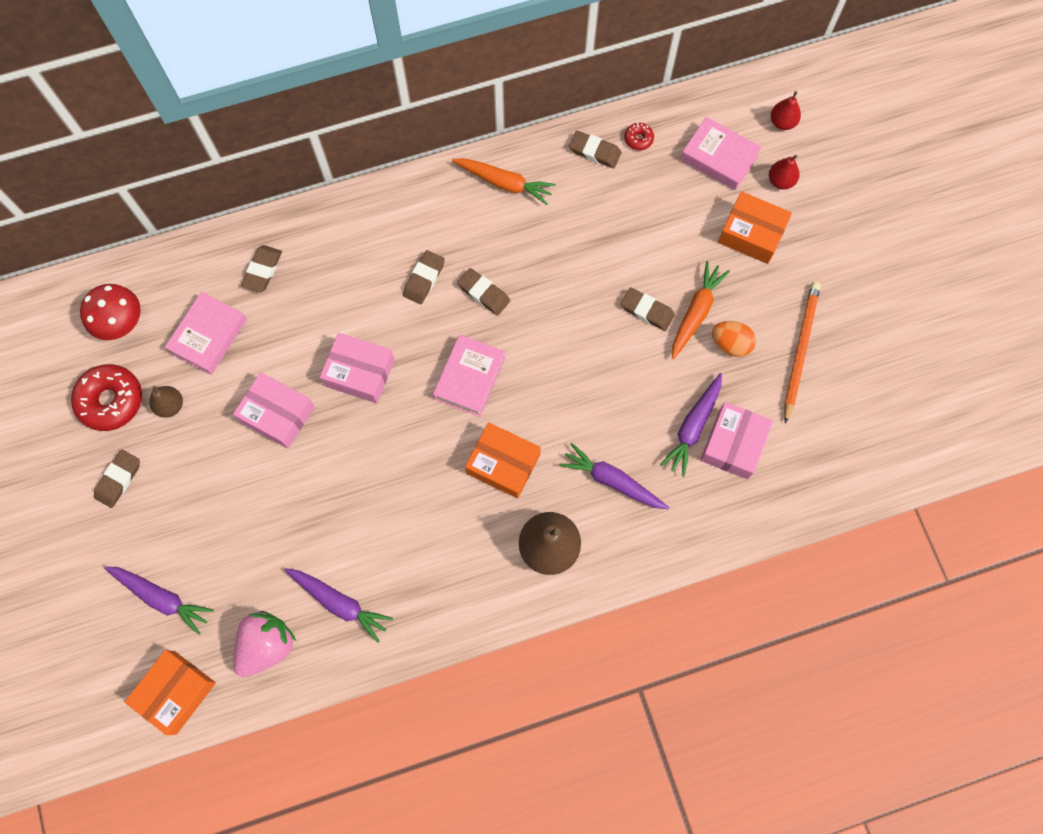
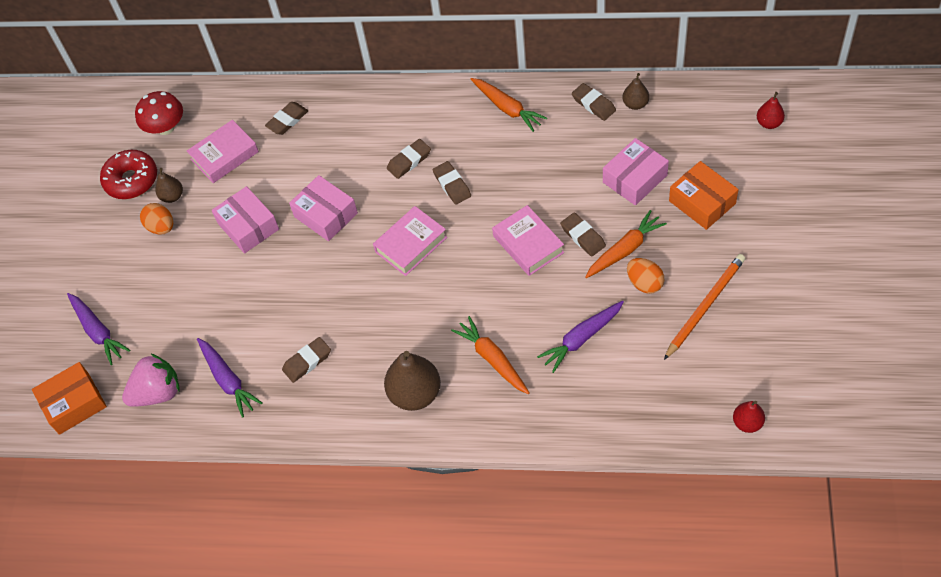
camera: 30 degrees right, 15 degrees down
brown eraser [94,450,140,508] -> brown eraser moved to [282,337,331,383]
orange box [465,422,541,498] -> none
purple carrot [559,443,669,510] -> orange carrot [451,316,529,394]
red donut [624,123,654,150] -> brown pear [622,73,649,110]
pink book [681,117,762,190] -> pink book moved to [492,205,564,276]
pink box [700,402,773,479] -> pink box moved to [603,138,669,205]
red pear [769,155,800,190] -> red pear moved to [733,401,765,433]
none -> orange egg [140,203,173,235]

